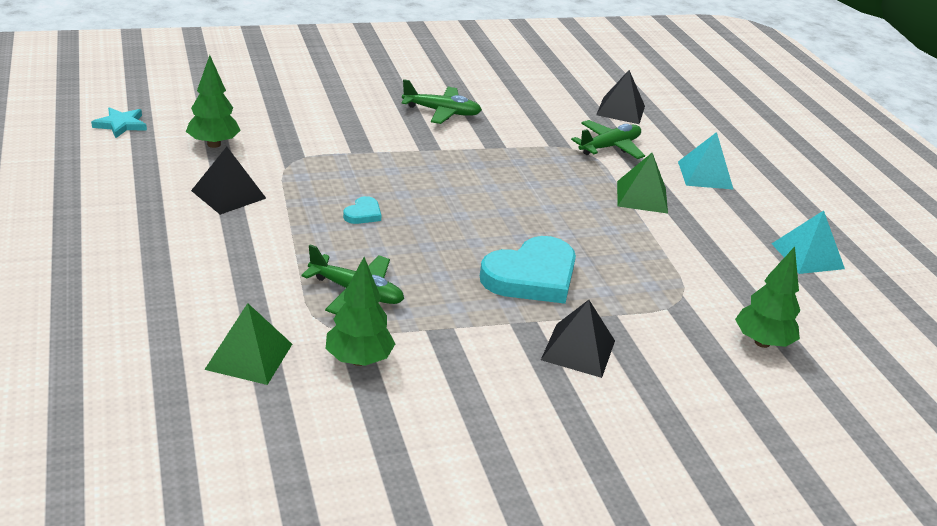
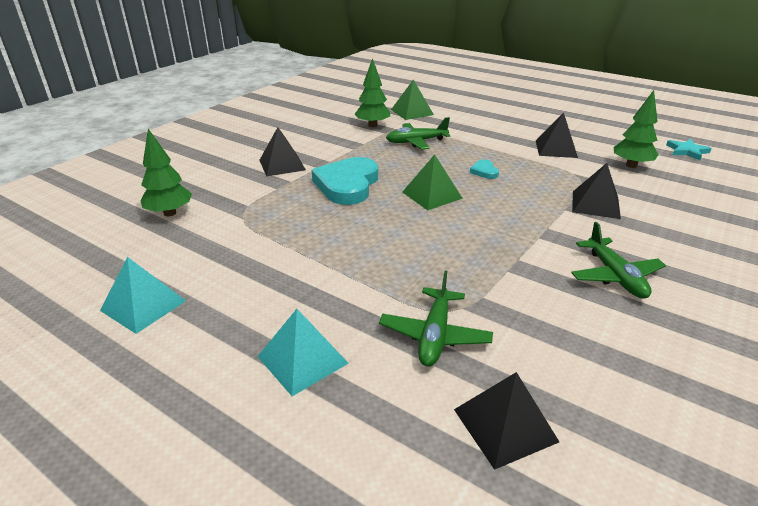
camera: 145 degrees right, 0 degrees up
green plane [402,79,482,124] -> green plane turned 75 degrees counterclockwise [571,222,666,299]
green pyramid [617,153,668,214] -> green pyramid moved to [402,154,463,210]
none -> black pyramid [572,163,621,219]

